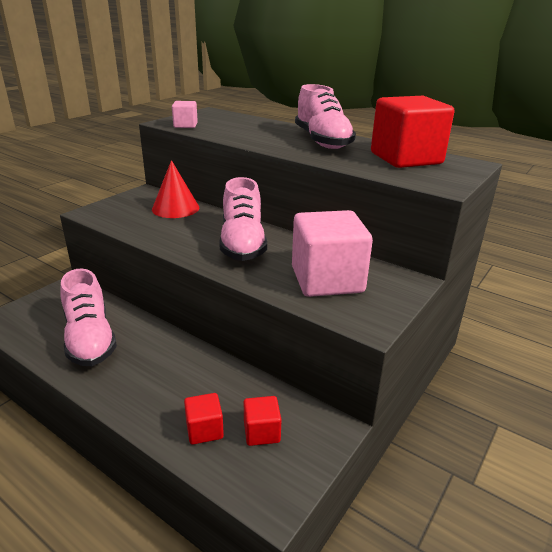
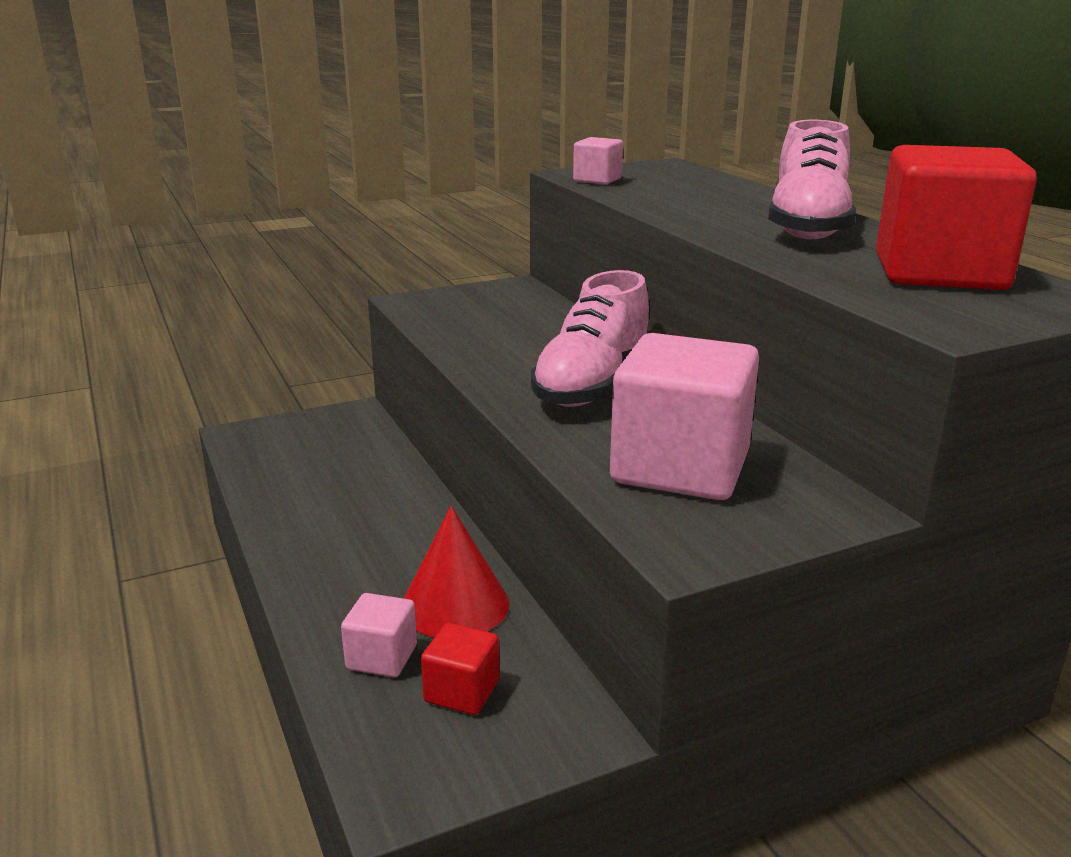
camera: 30 degrees right, 5 degrees down
pink shoe [60,268,117,366] -> none
red cone [152,160,199,218] -> red cone moved to [404,506,510,637]
red cube [184,393,224,445] -> pink cube [341,593,417,677]

